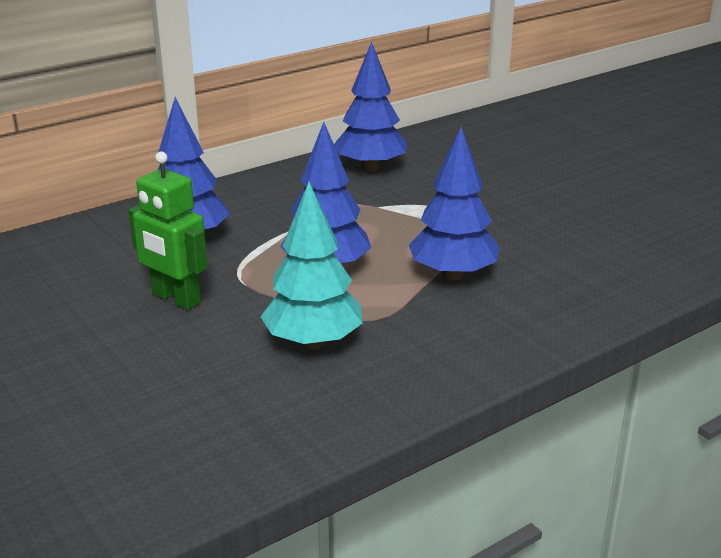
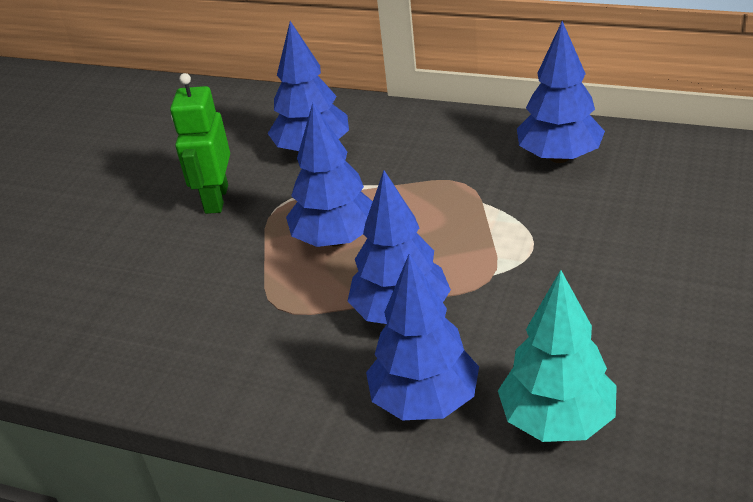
camera: 60 degrees right, 10 degrees up
turquoise tree [261,182,363,349] -> turquoise tree moved to [498,270,617,442]
none -> blue tree [366,254,479,420]

